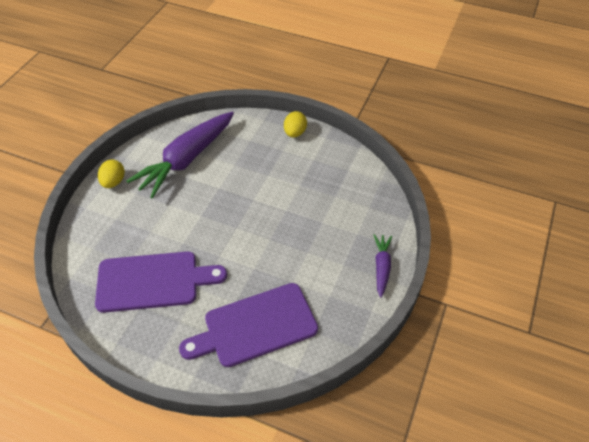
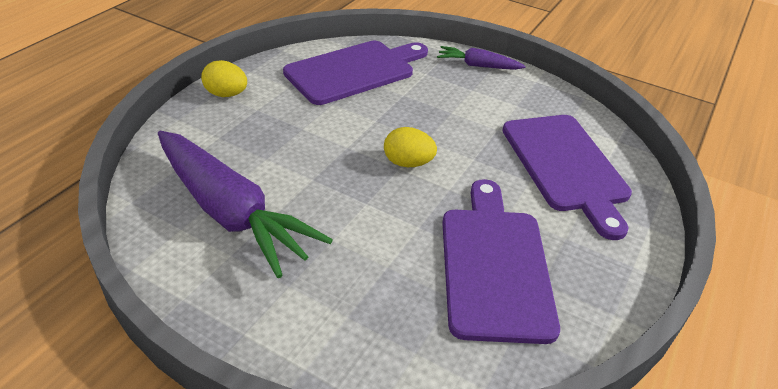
camera: 85 degrees left, 10 degrees down
yellow egg [98,159,125,188] -> yellow egg moved to [384,127,437,167]
none -> purple cutting board [283,41,428,105]

